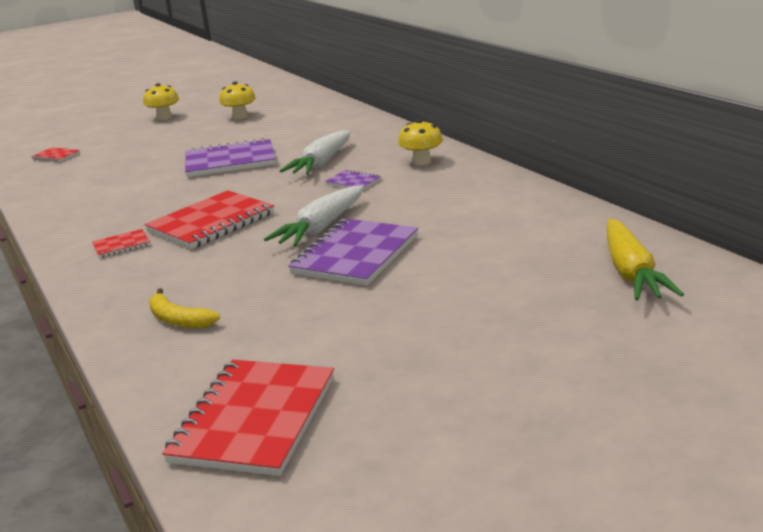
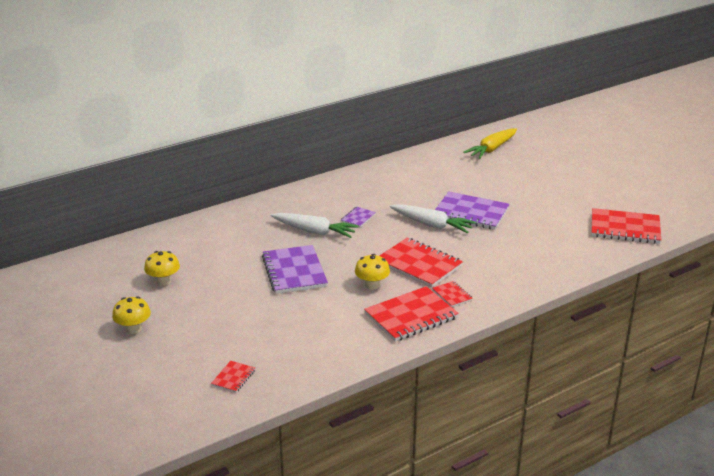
camera: 95 degrees left, 5 degrees up
yellow banana [149,288,220,328] -> none
yellow mushroom [398,119,443,165] -> yellow mushroom moved to [355,254,390,290]
yellow carrot [607,219,684,300] -> yellow carrot turned 135 degrees clockwise [463,129,517,159]
none -> red notebook [364,286,459,342]

